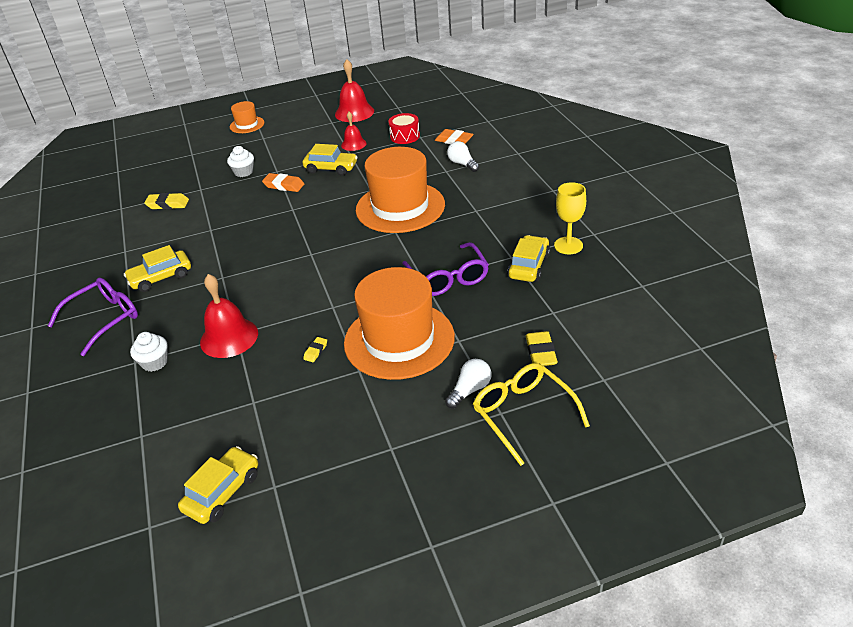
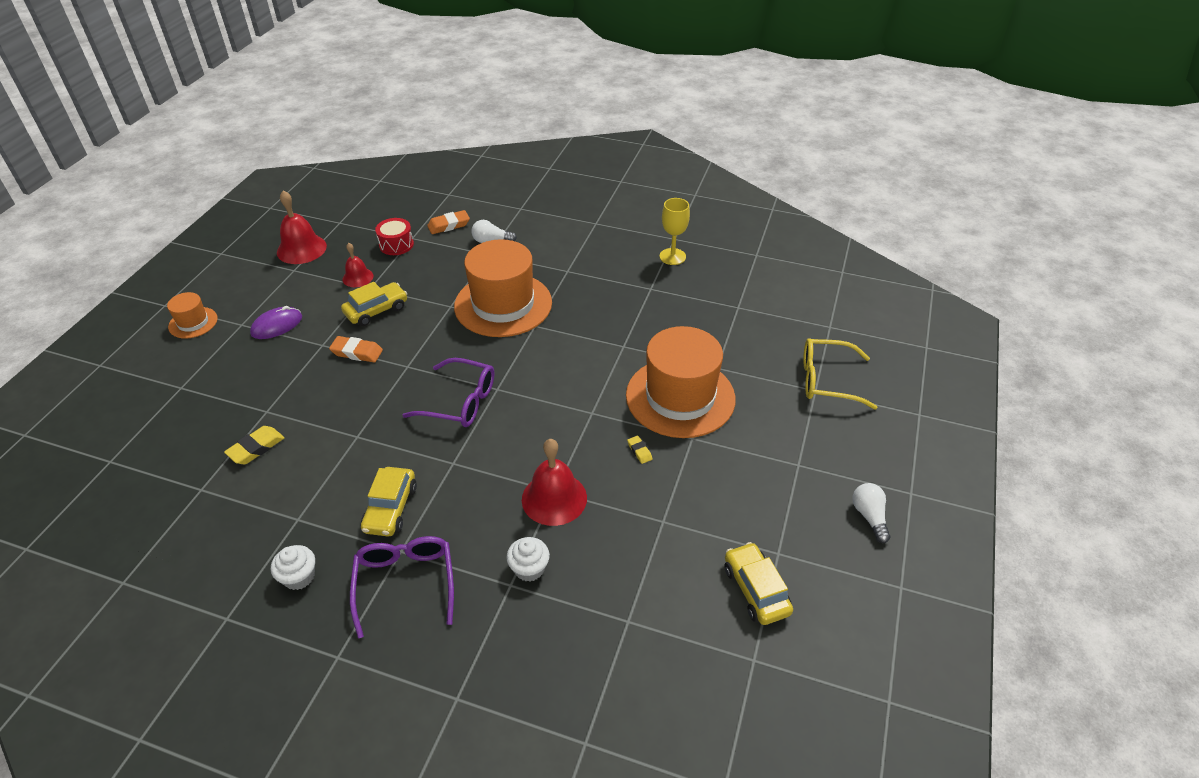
camera: 55 degrees left, 5 degrees up
white cupcake [227,146,254,177] -> white cupcake moved to [271,545,315,590]
orange eraser [262,173,305,192] -> orange eraser turned 45 degrees clockwise [329,336,383,362]
purple glasses [402,242,489,296] -> purple glasses moved to [403,358,494,427]
white light bulb [445,359,492,409] -> white light bulb moved to [853,483,890,543]
yellow car [507,235,550,282] -> none
yellow eraser [526,331,558,366] -> none
none -> purple mouse [250,306,302,339]

